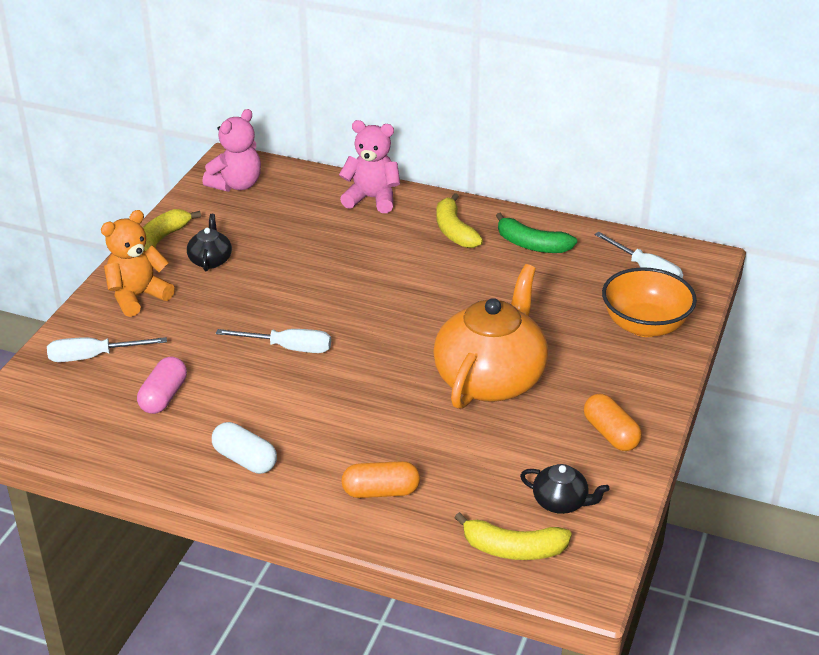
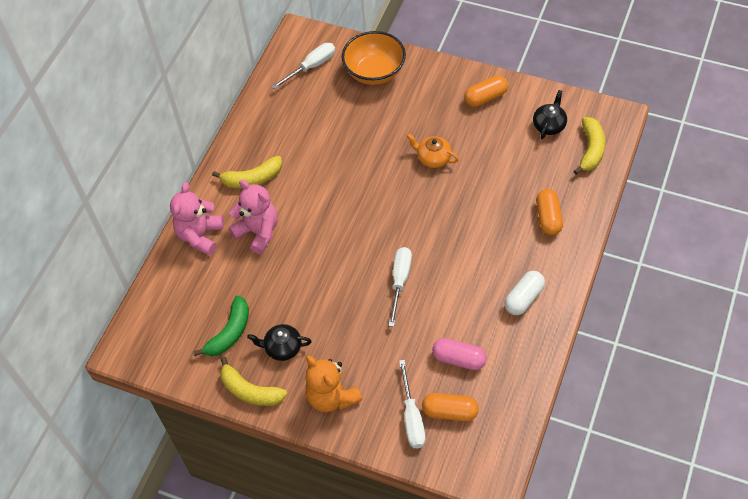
camera: 85 degrees left, 20 degrees up
pink teddy bear [202,109,261,192] -> pink teddy bear moved to [229,180,278,254]
orange teapot [433,264,549,409] -> orange teapot [407,133,459,168], size x0.44
green banana [496,213,577,253] -> green banana moved to [193,296,249,356]
none -> orange capsule [422,393,479,421]

